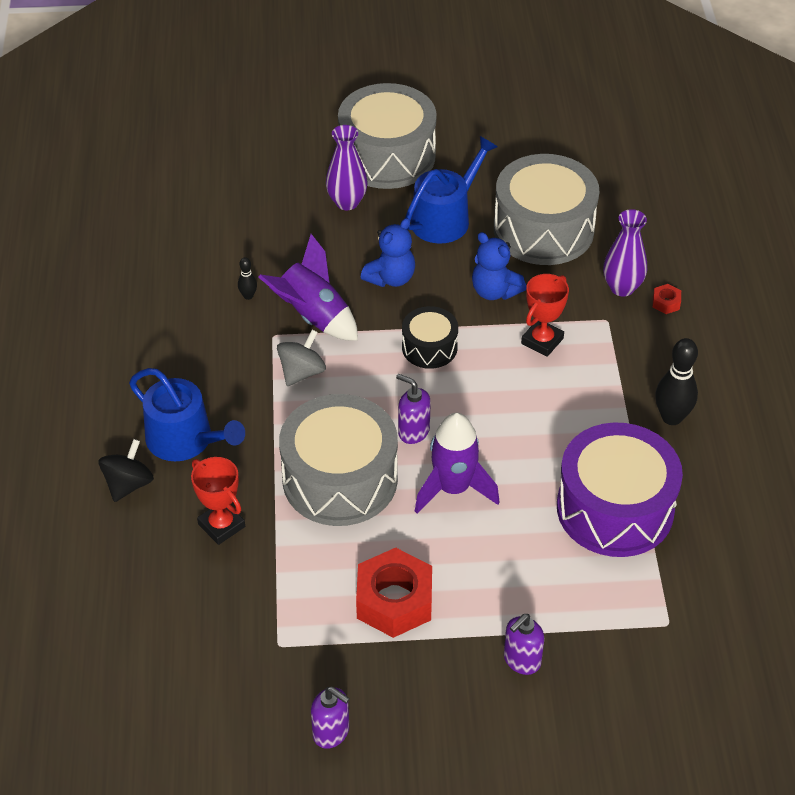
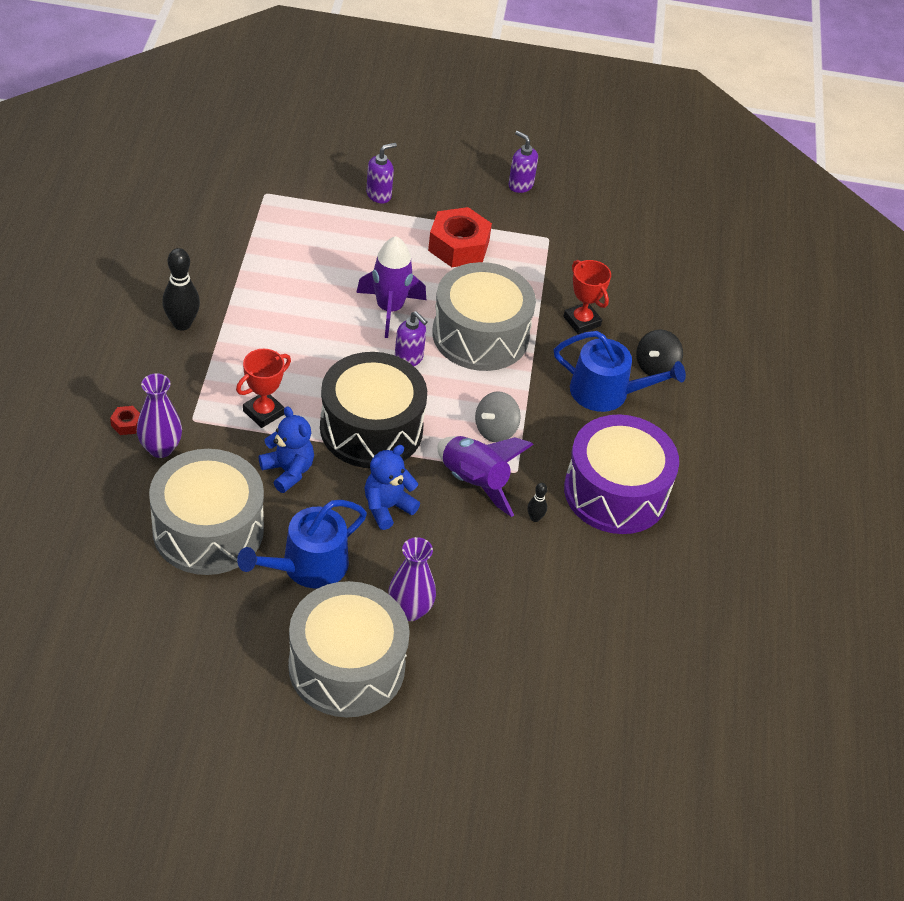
camera: 175 degrees left, 0 degrees up
blue watering can [129,368,245,461] -> blue watering can turned 150 degrees clockwise [554,331,686,412]
black drum [402,306,458,369] -> black drum [320,352,427,468], size x1.93
purple drum [557,423,683,557] -> purple drum moved to [564,414,679,534]

